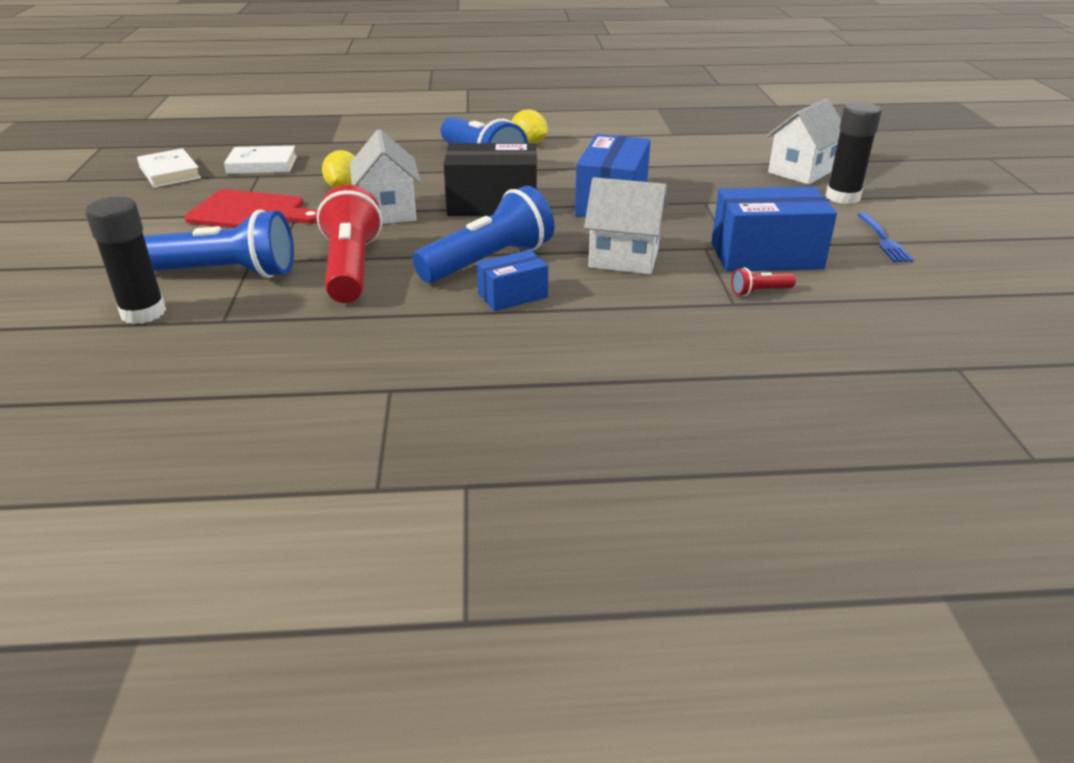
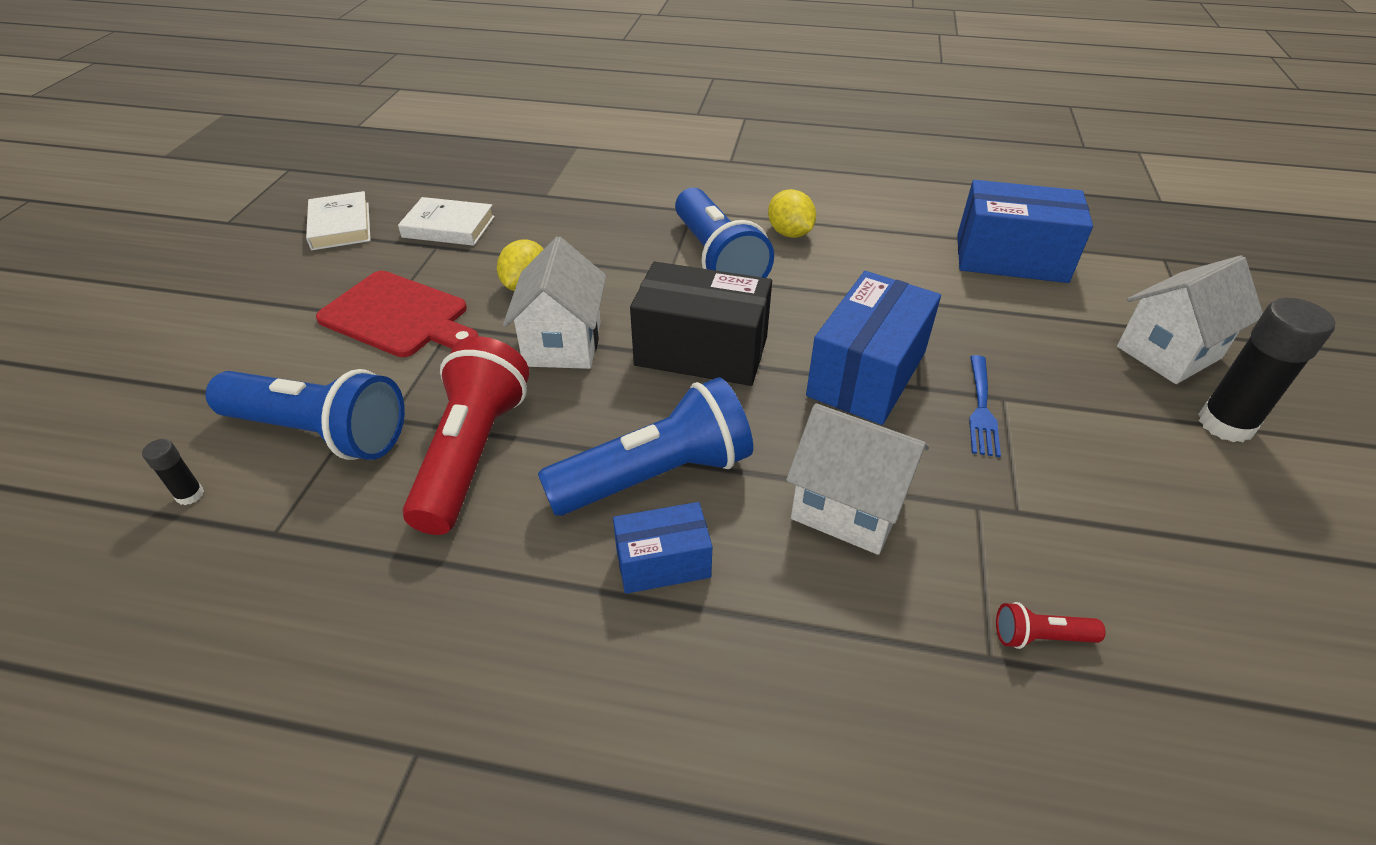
camera: 15 degrees right, 10 degrees up
black glue stick [85,197,166,324] -> black glue stick [142,439,204,505], size x0.46
blue box [712,187,837,272] -> blue box moved to [957,180,1093,283]
blue fork [858,213,913,262] -> blue fork moved to [969,355,1001,457]

